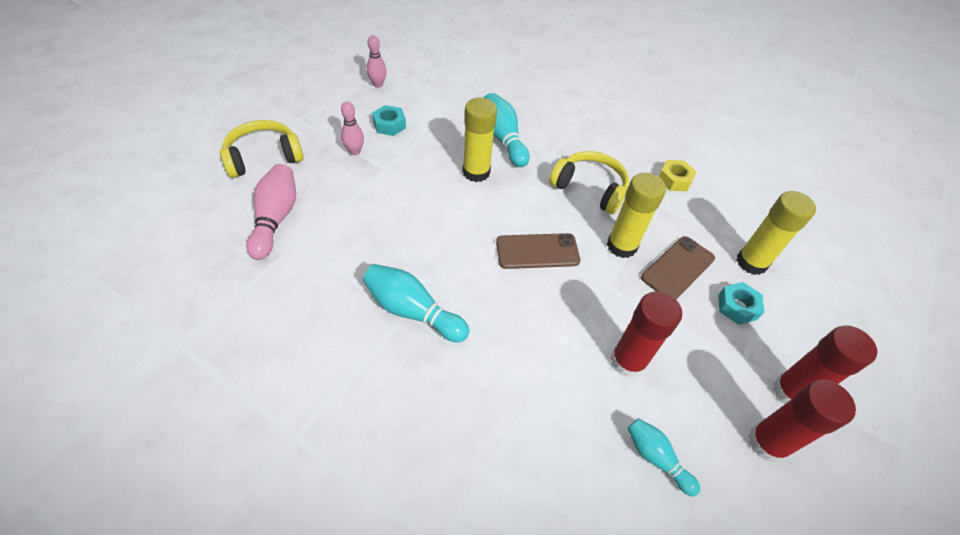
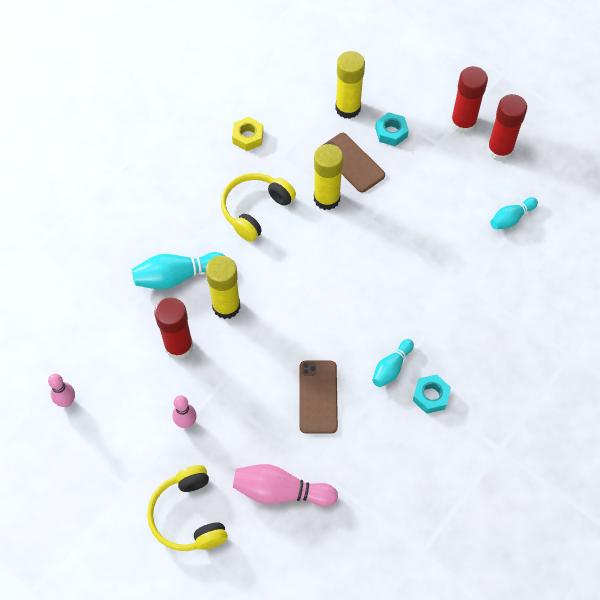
camera: 80 degrees left, 10 degrees up
turquoise bowling pin [363,264,469,342] -> turquoise bowling pin [372,339,414,387], size x0.63
turquoise nut [372,105,406,136] -> turquoise nut moved to [413,374,451,414]
brown phone [496,233,580,269] -> brown phone moved to [300,361,338,433]
red glue stick [610,291,682,378] -> red glue stick moved to [154,297,193,360]

